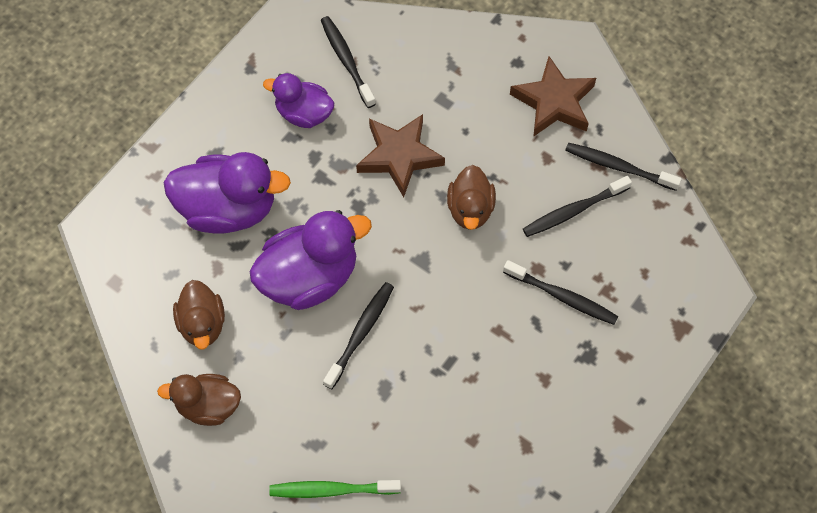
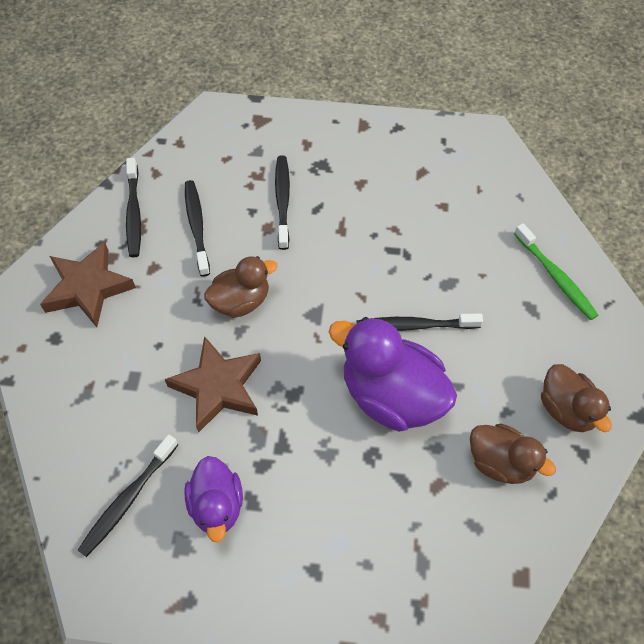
camera: 120 degrees left, 5 degrees down
purple duck [163,152,291,233] -> none
brown duck [173,280,225,350] -> brown duck turned 75 degrees clockwise [470,424,556,484]
black toothbrush [523,176,632,237] -> black toothbrush turned 135 degrees counterclockwise [185,180,210,277]

